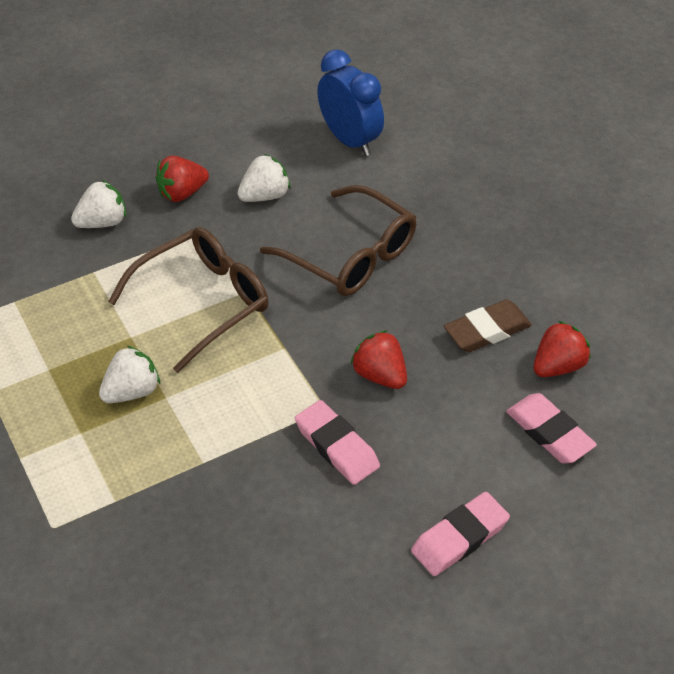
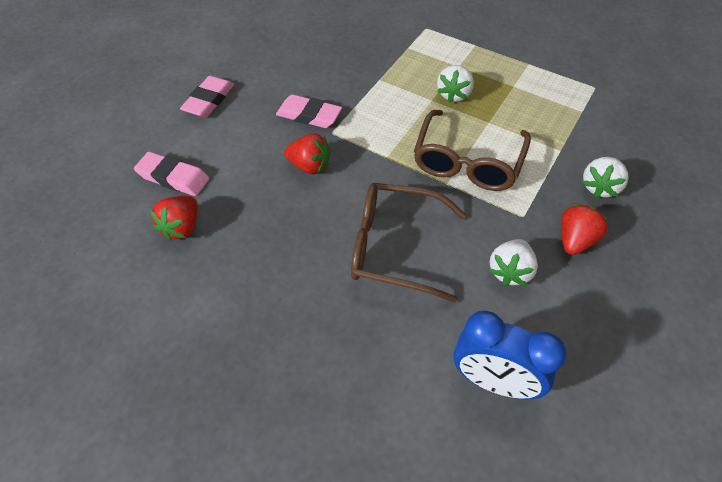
camera: 150 degrees right, 5 degrees up
brown eraser [444,299,532,352] -> none

